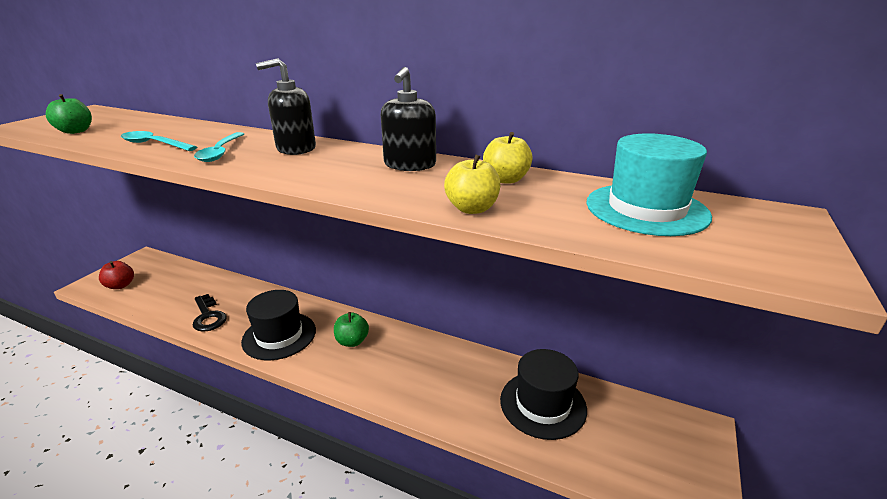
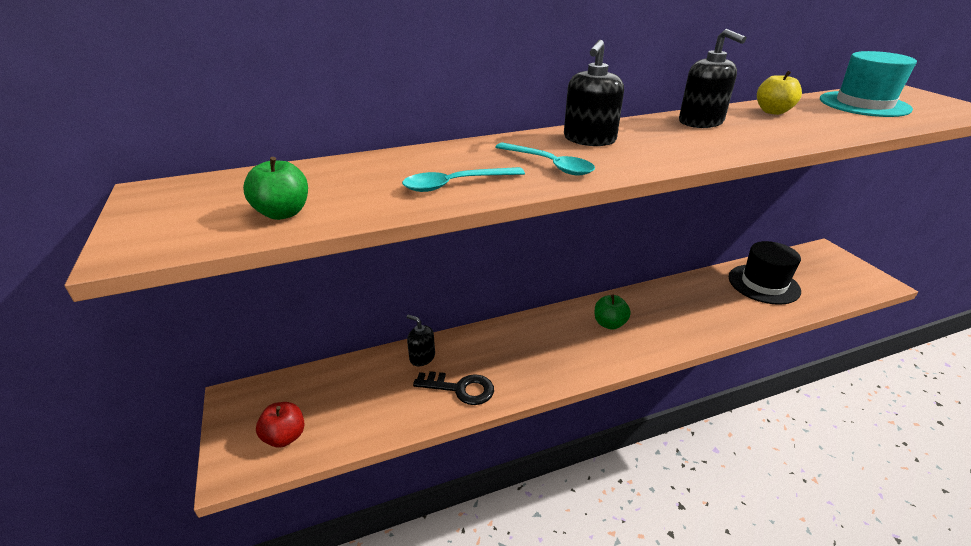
camera: 45 degrees left, 5 degrees up
black hat [241,290,316,360] -> none
yellow apple [444,154,500,214] -> none
none -> black soap dispenser [407,314,435,366]

